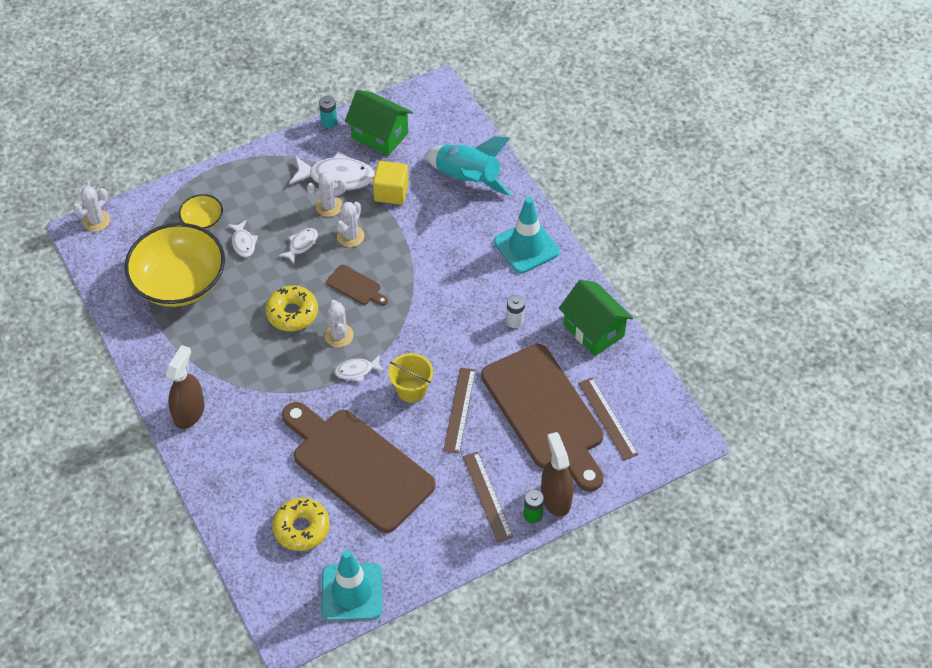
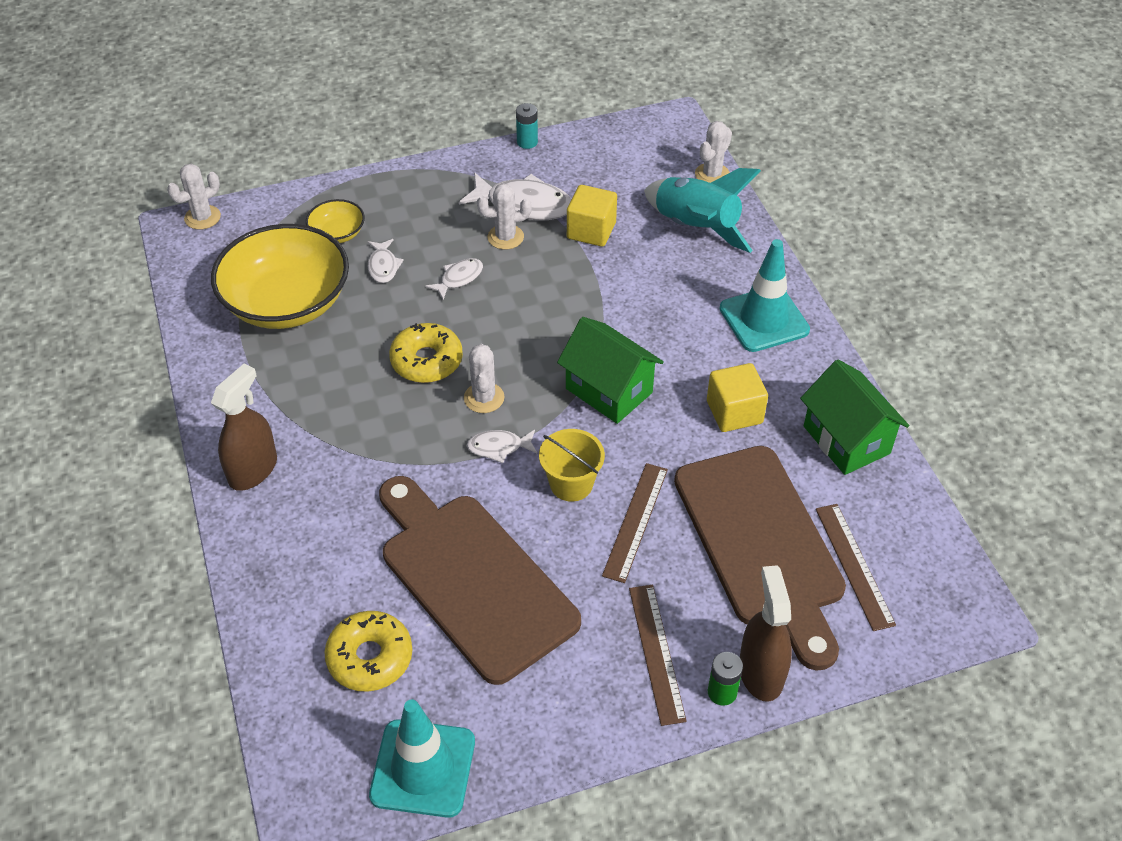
camera: 10 degrees right, 5 degrees down
brown cutting board [326,264,388,306] -> none
white cactus [336,202,365,247] -> white cactus moved to [695,121,732,183]
green house [345,90,413,156] -> green house moved to [557,317,664,424]
white battery [506,295,525,328] -> yellow cube [707,363,768,432]

